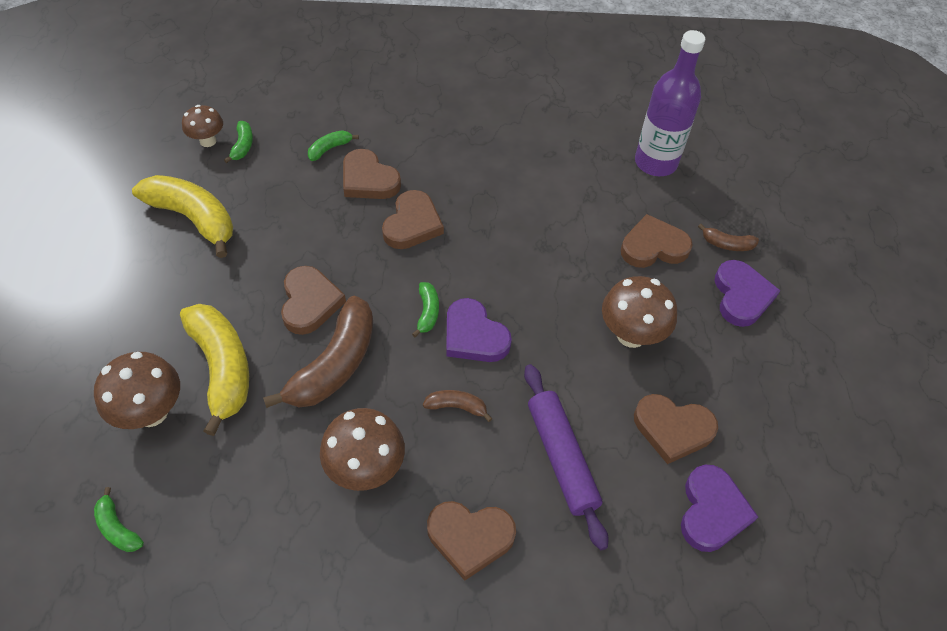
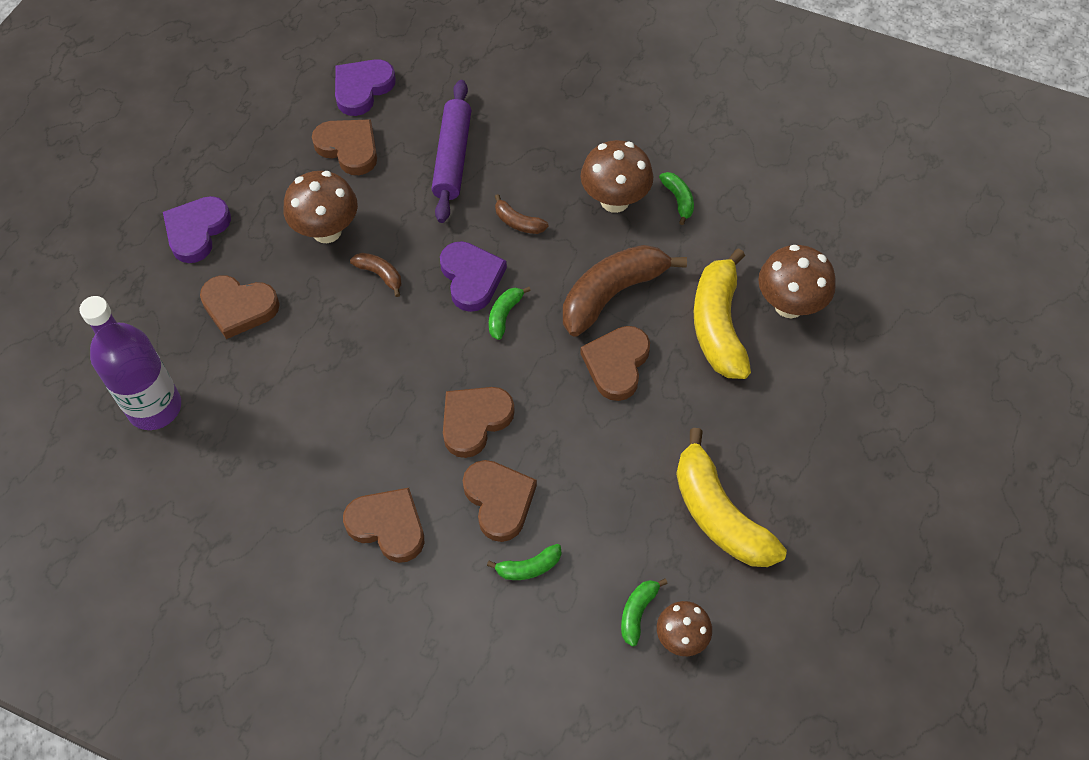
camera: 155 degrees left, 5 degrees up
green banana [94,487,144,552] -> green banana moved to [659,172,694,225]
brown heart [427,501,516,581] -> brown heart moved to [343,488,424,563]
brown banana [698,224,759,251] -> brown banana moved to [350,253,401,297]

